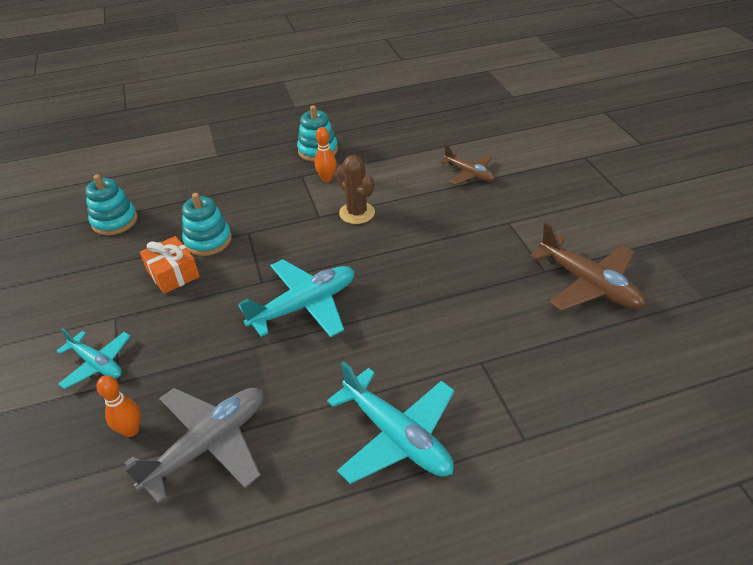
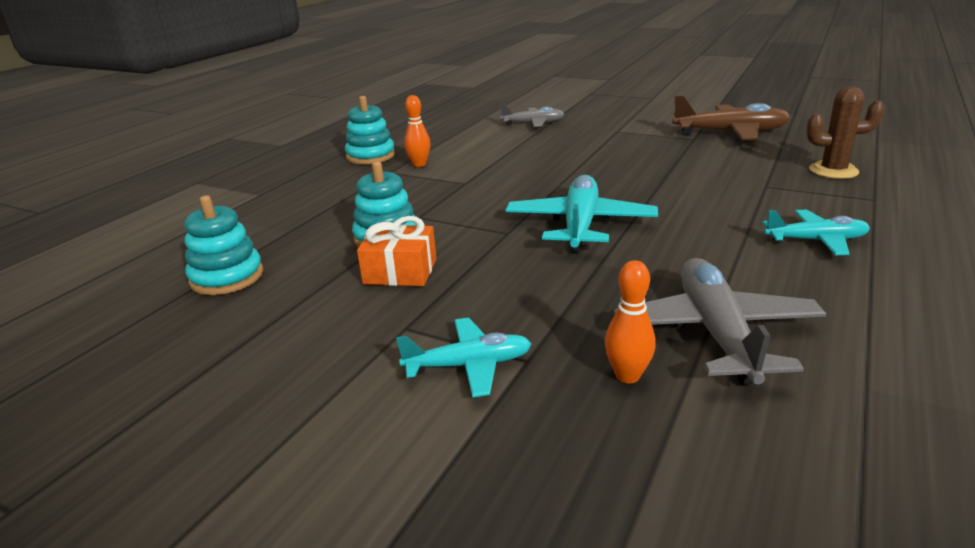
camera: 45 degrees left, 15 degrees down
turquoise plane [327,361,455,484] -> turquoise plane [762,210,870,255], size x0.61
brown cactus [336,155,375,224] -> brown cactus moved to [806,86,885,179]
brown plane [439,145,495,185] -> grey plane [500,104,564,127]

